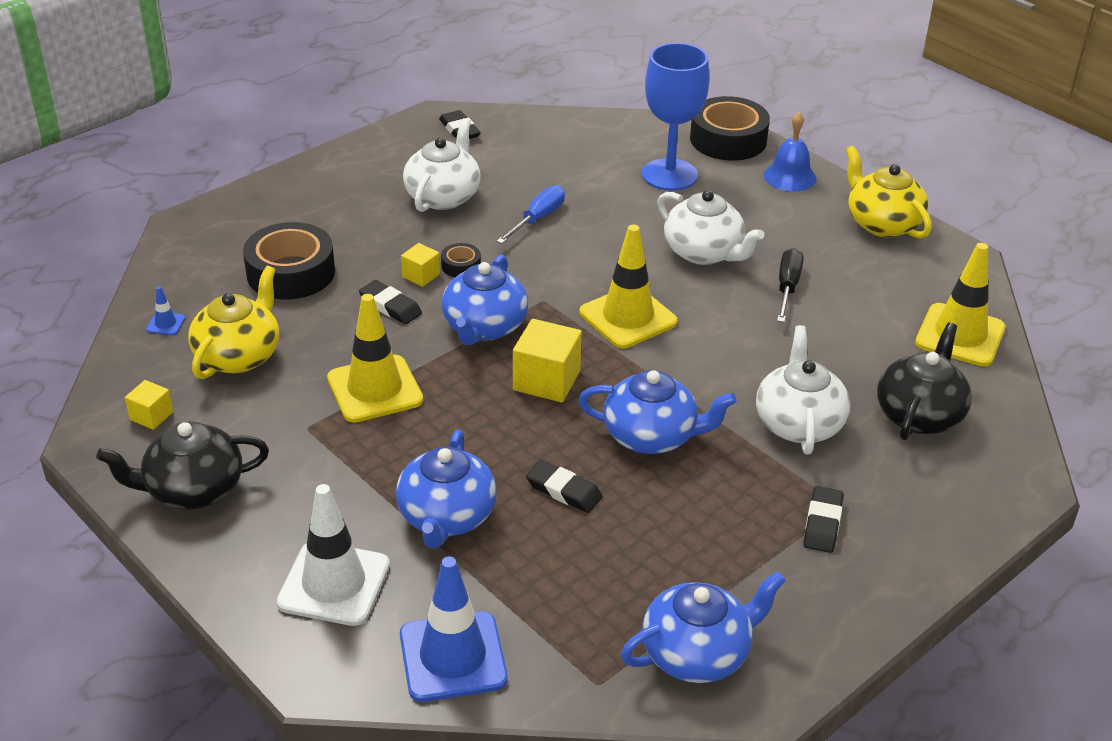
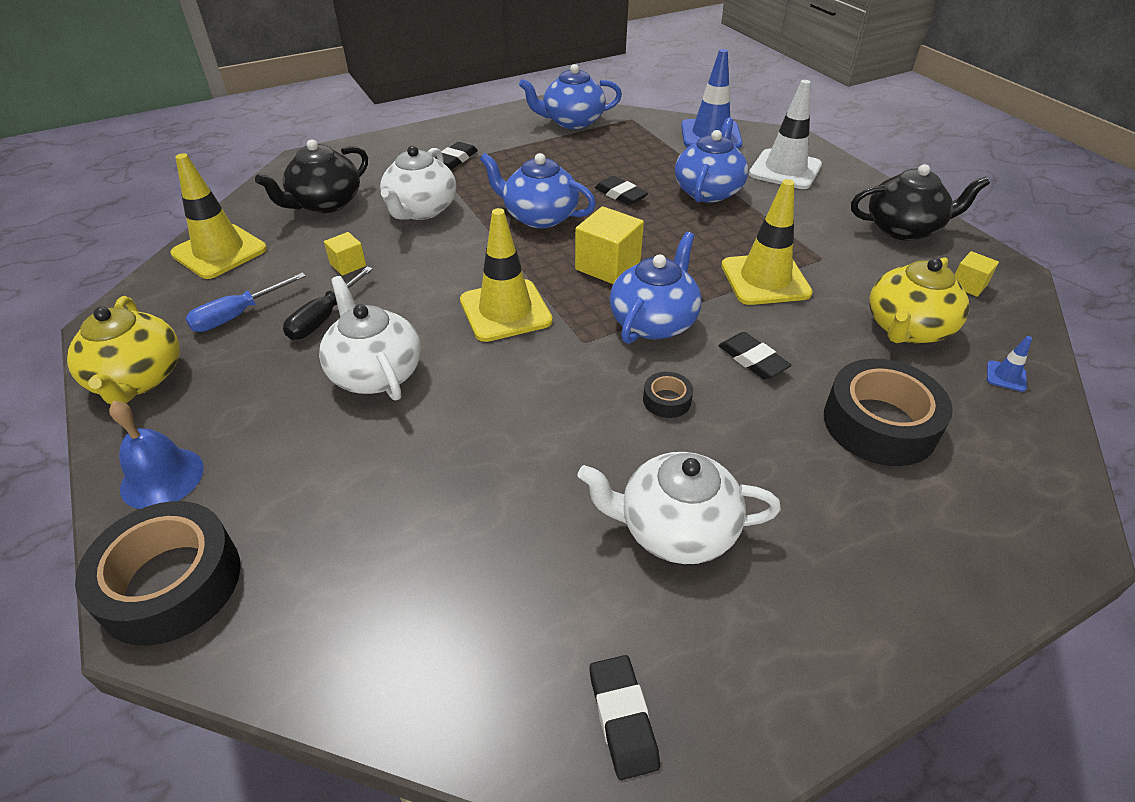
camera: 165 degrees left, 5 degrees up
yellow cube [401,243,440,287] -> yellow cube moved to [324,232,366,276]
white teapot [403,118,481,212] -> white teapot turned 60 degrees clockwise [578,452,781,564]
blue screwdriver [496,185,565,244] -> blue screwdriver moved to [185,273,306,332]
blue goblet [642,43,709,191] -> none

